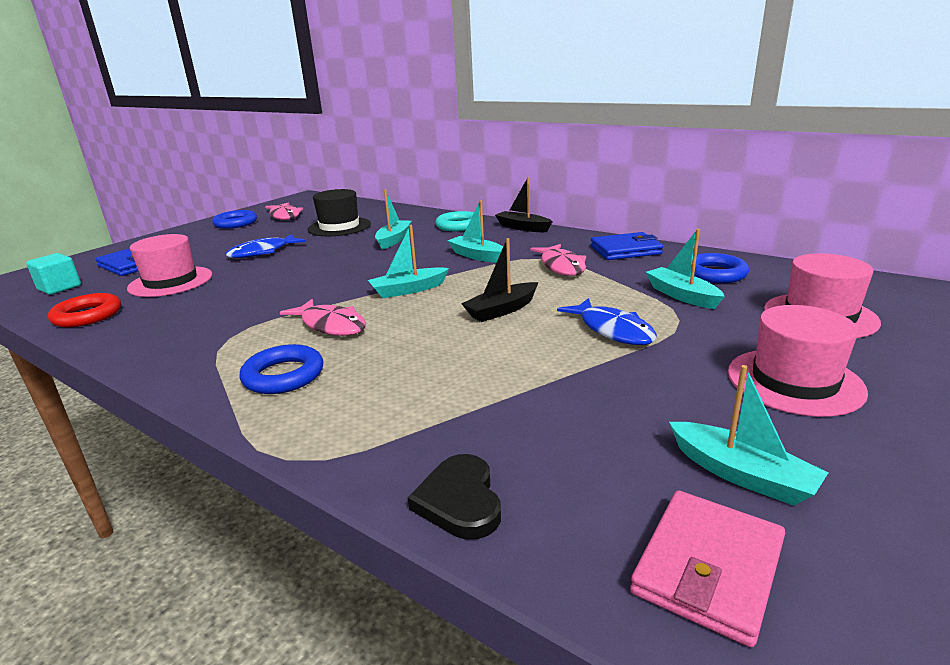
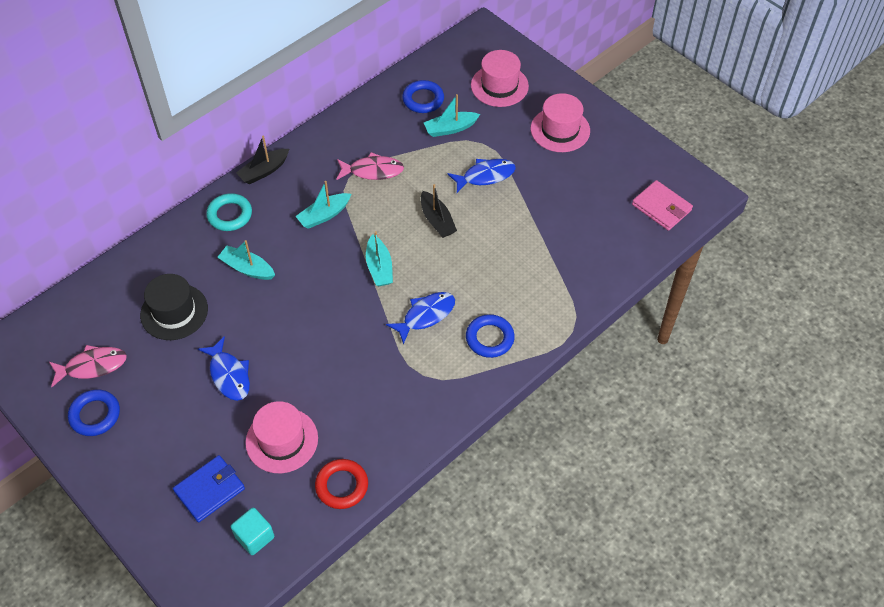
camera: 80 degrees left, 30 degrees up
pink fish [280,299,366,336] -> blue fish [386,292,455,345]
black heart [408,454,501,540] -> none
blue wallet [591,232,663,260] -> none
turquoise boat [669,365,828,506] -> none

